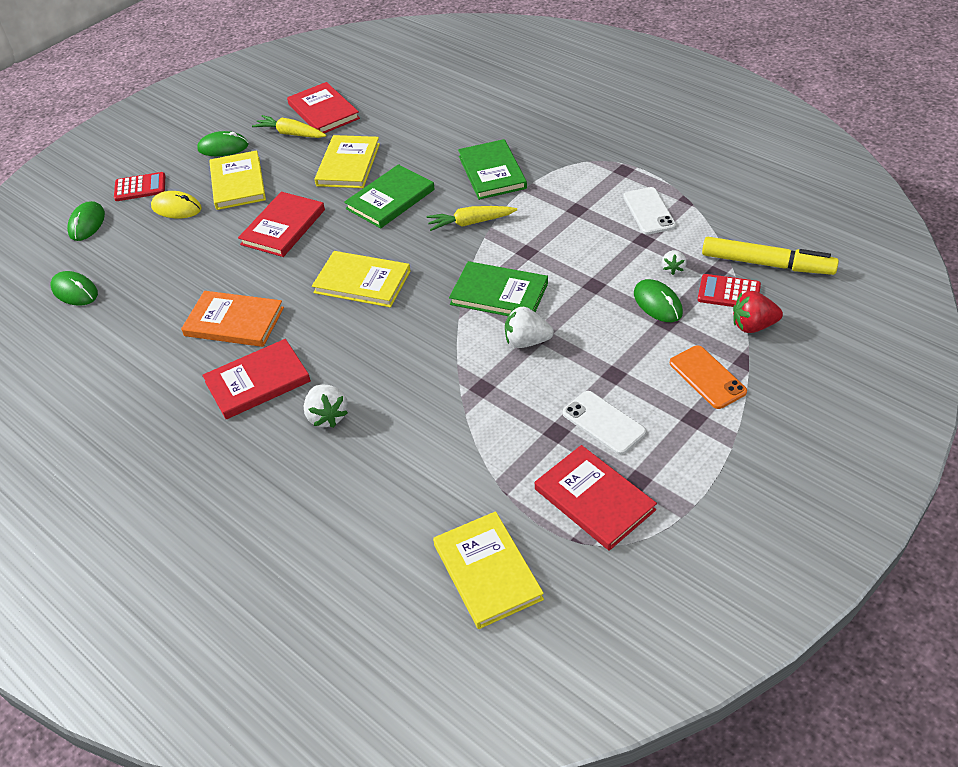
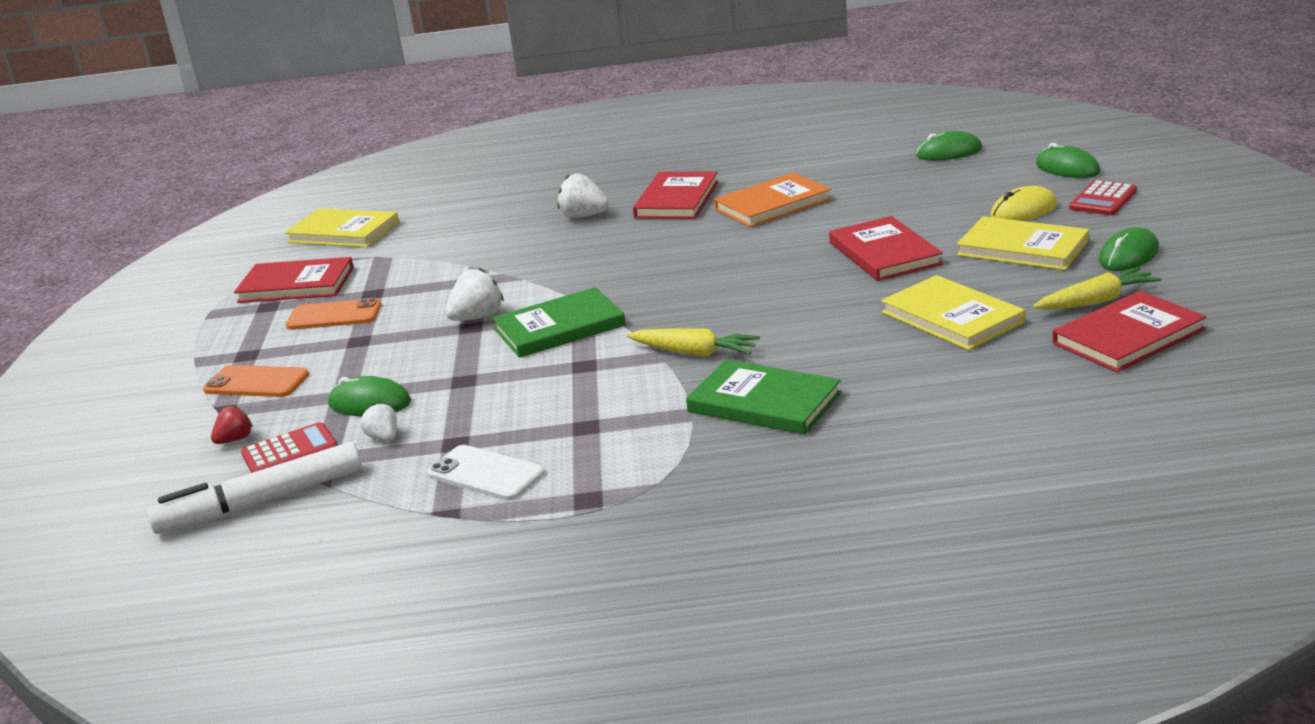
camera: 135 degrees right, 20 degrees down
red book [287,82,360,133] -> red book turned 45 degrees counterclockwise [1052,291,1207,372]
yellow book [312,251,410,308] -> none
green book [344,164,435,228] -> none
yellow carrot [427,206,517,231] -> yellow carrot turned 75 degrees clockwise [627,328,760,356]
white phone [563,391,646,455] -> orange phone [286,298,382,330]
yellow marker [702,237,839,275] -> white marker [147,442,361,534]
red strawberry [733,291,783,333] -> red strawberry [211,406,253,444], size x0.62

